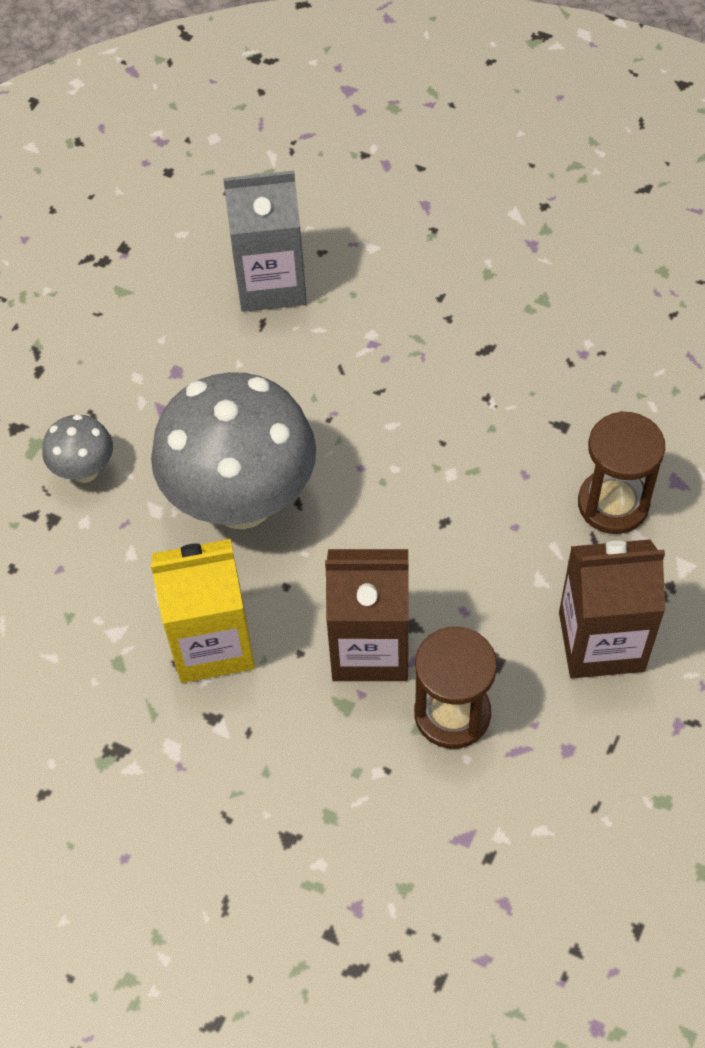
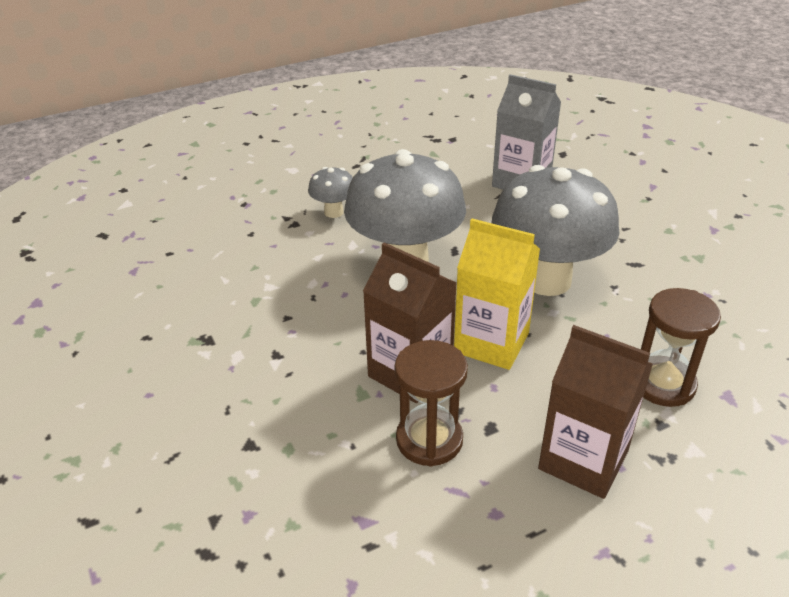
camera: 35 degrees right, 20 degrees down
yellow carton [150,539,255,683] -> yellow carton moved to [454,219,540,370]
none -> grey mushroom [492,165,620,296]

